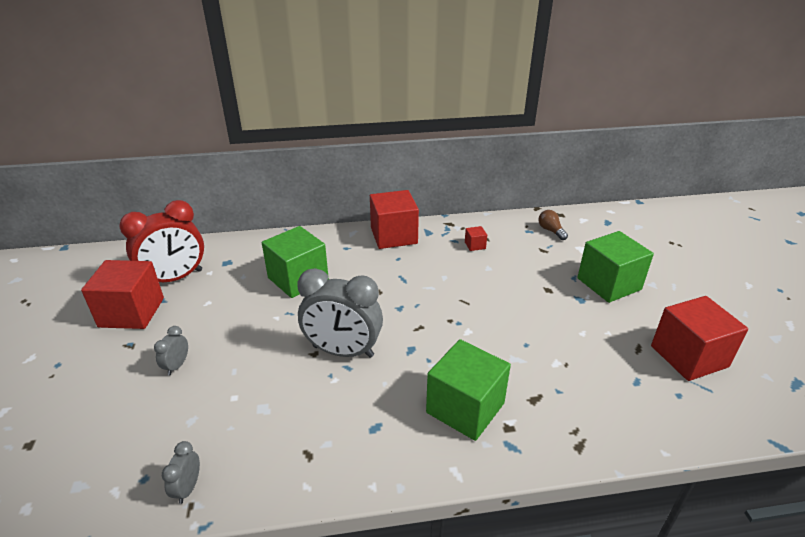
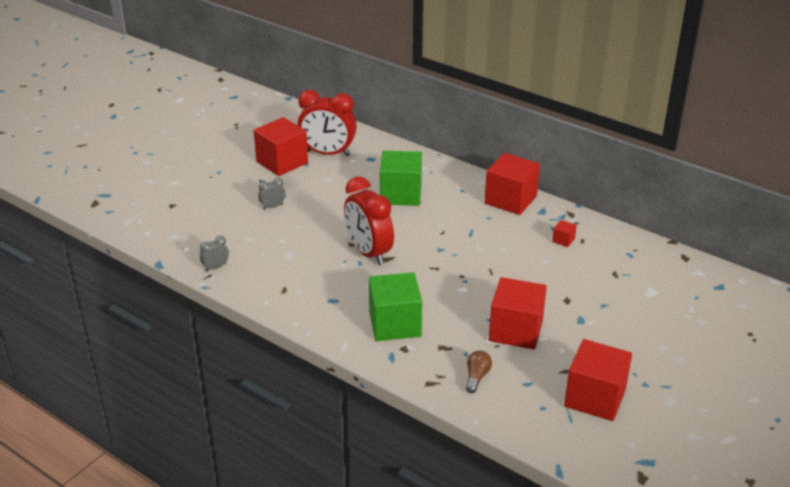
camera: 45 degrees right, 0 degrees up
grey clock [297,268,383,358] -> red clock [344,176,394,265]
brown light bulb [539,210,568,240] -> brown light bulb moved to [466,351,492,393]
green cube [577,231,654,303] -> none
none -> red cube [489,277,547,349]

